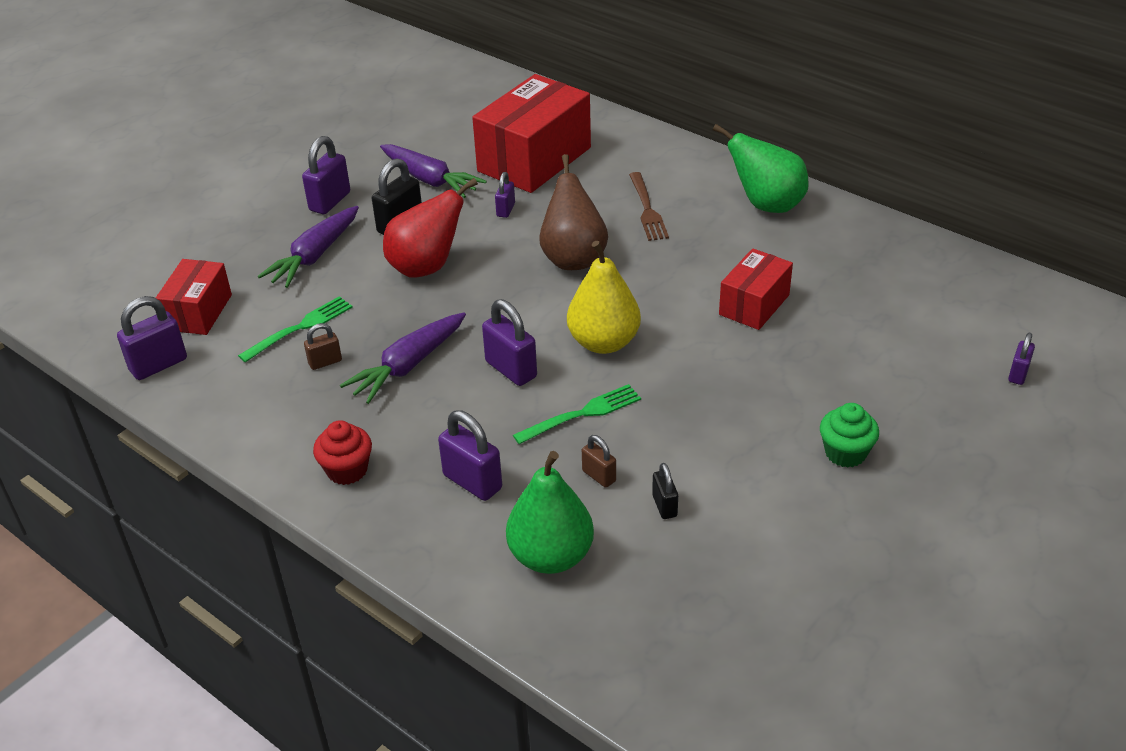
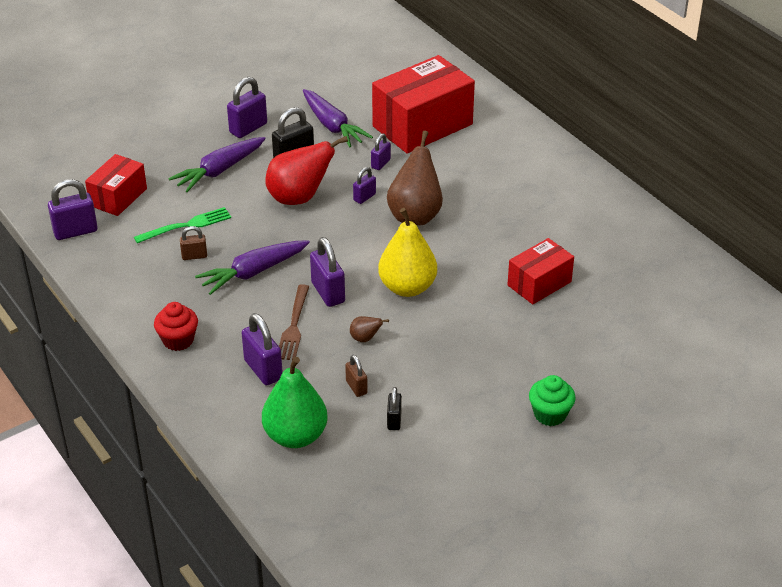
camera: 15 degrees right, 0 degrees up
green fork [513,384,641,444] -> brown pear [350,316,389,342]
brown fork [629,172,669,241] -> brown fork moved to [279,284,309,360]
green pear [713,124,809,213] -> none
purple padlock [1008,333,1035,385] -> purple padlock moved to [353,167,376,204]

